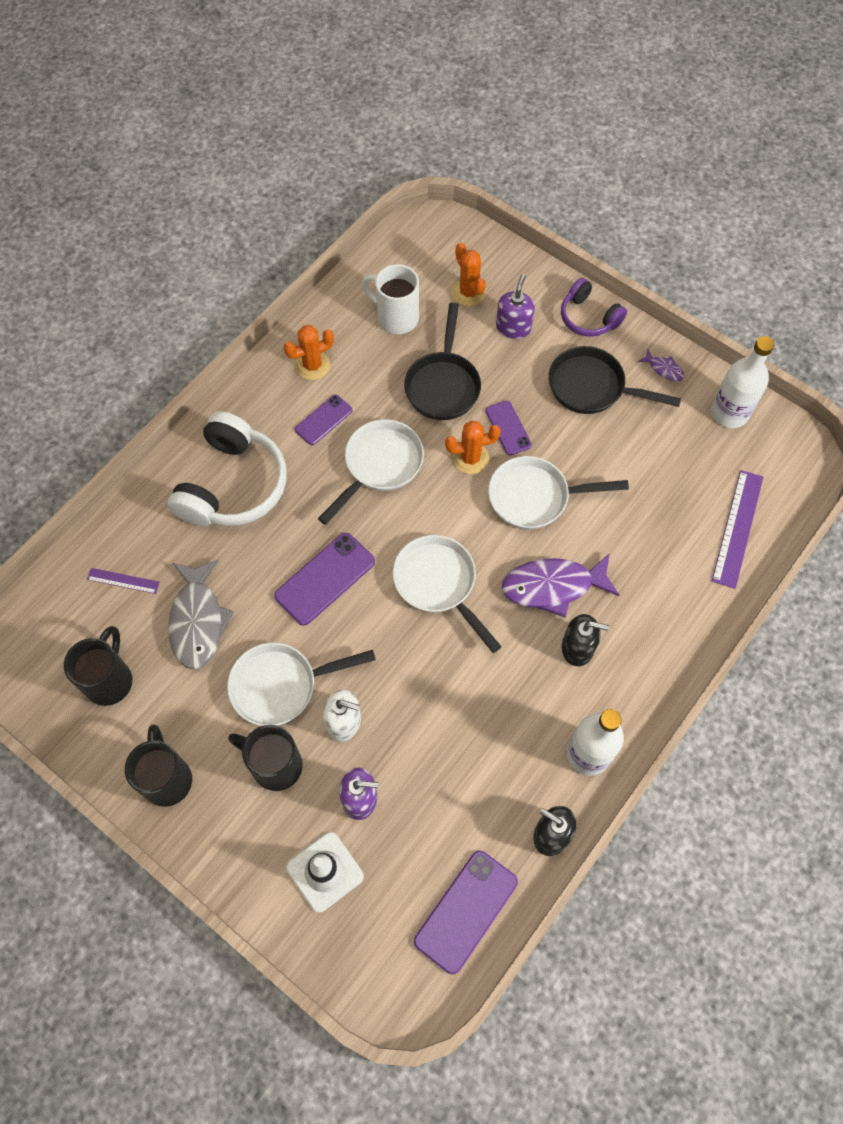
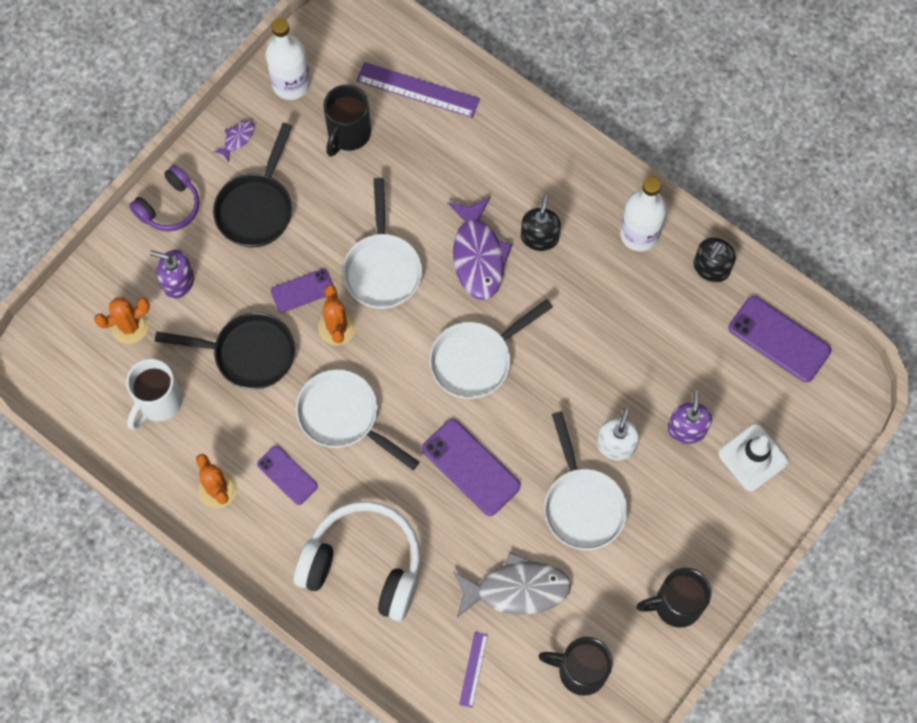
camera: 90 degrees left, 5 degrees up
black mug [228,725,303,791] -> black mug moved to [323,85,371,157]

